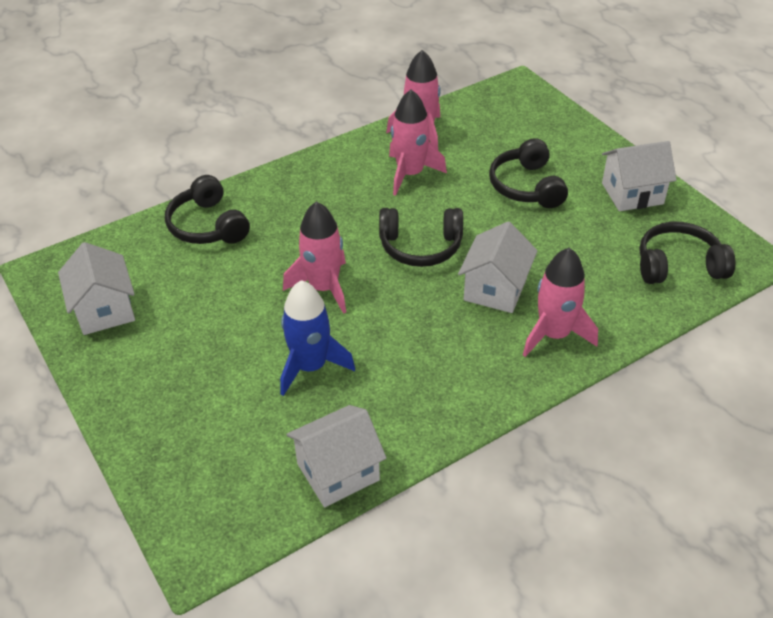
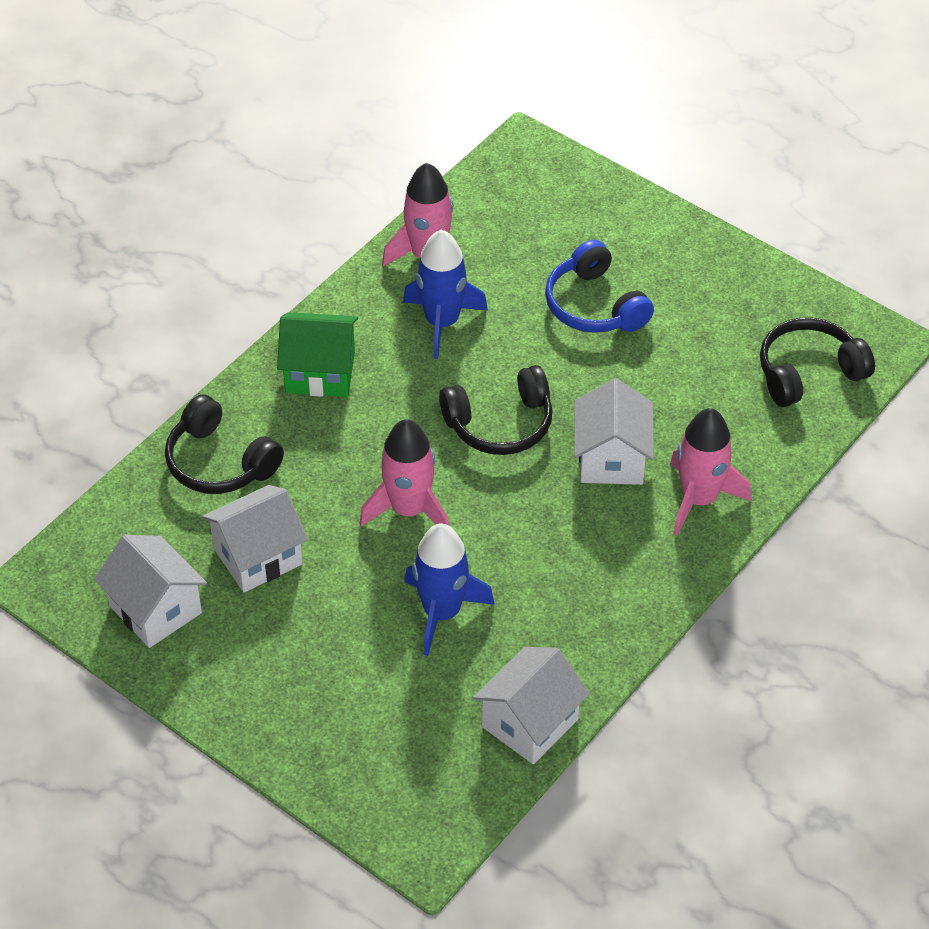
camera: 20 degrees left, 5 degrees up
pink rocket [389,89,447,196] -> blue rocket [403,229,488,359]
black headphones [489,138,568,208] -> blue headphones [545,240,654,333]
white house [602,141,677,211] -> white house moved to [202,485,308,592]
none -> green house [277,312,358,397]

